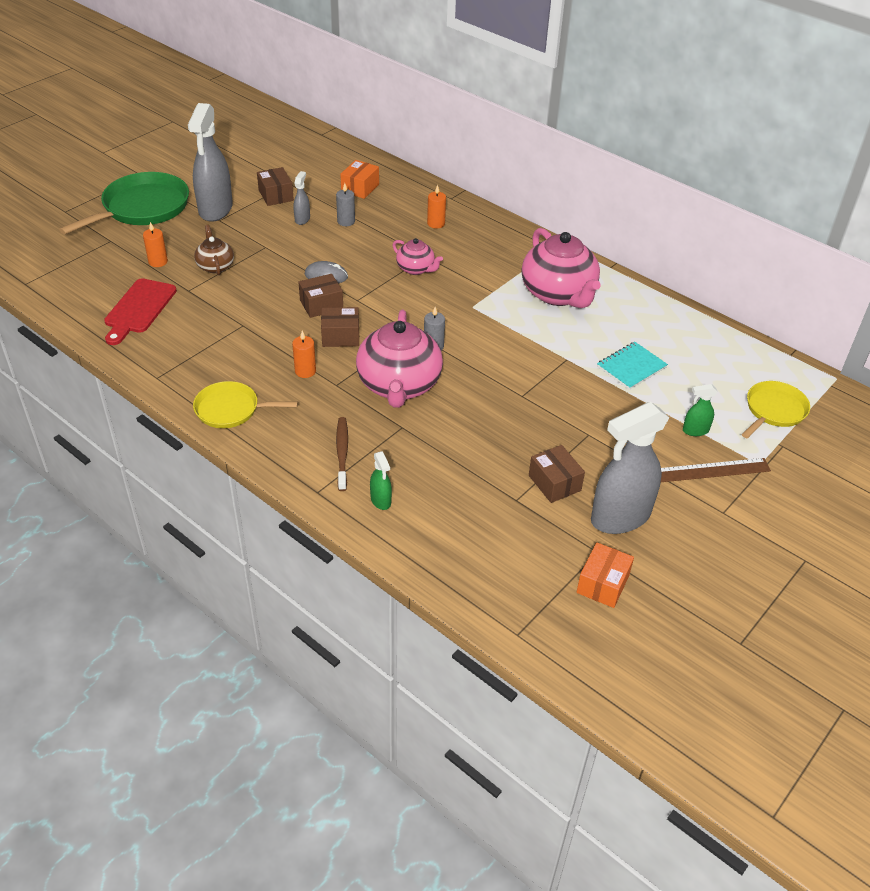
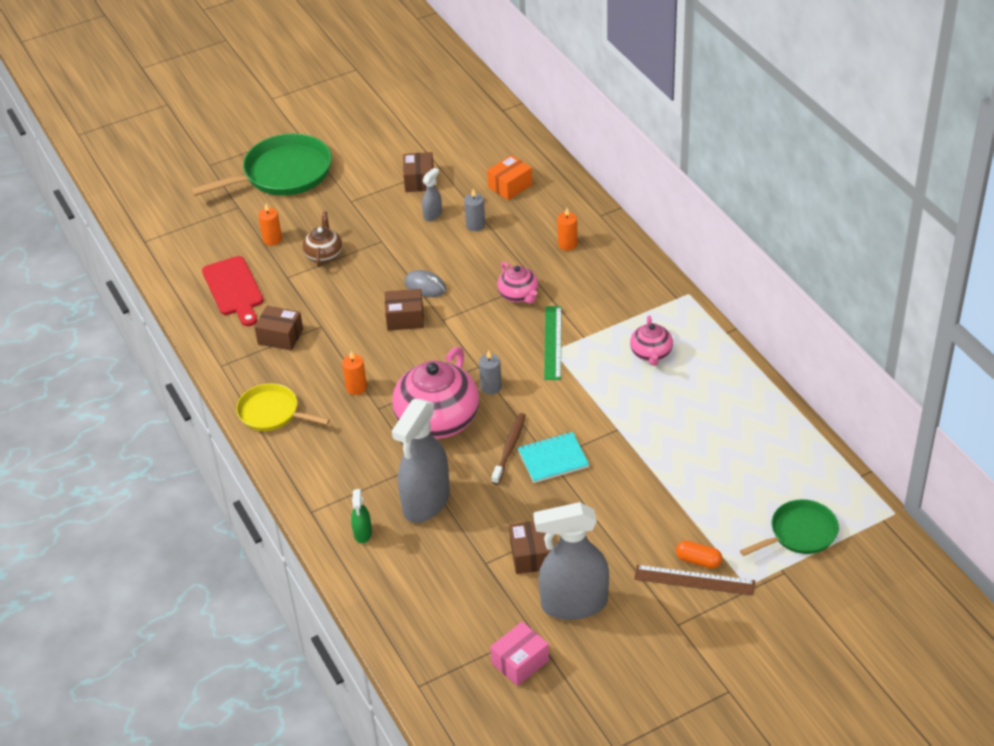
camera: 25 degrees right, 0 degrees up
red cutting board [104,279,177,345] -> red cutting board turned 60 degrees counterclockwise [202,256,264,326]
grey spray bottle [188,103,233,222] -> grey spray bottle moved to [392,399,450,523]
brown box [321,307,359,347] -> brown box moved to [254,306,303,351]
brown toothbrush [336,417,348,491] -> brown toothbrush moved to [492,413,526,485]
pink teapot [522,228,601,308] -> pink teapot [630,316,673,366], size x0.51
orange box [577,543,634,608] -> pink box [490,622,549,686]
turquoise notebook [597,342,668,390] -> turquoise notebook moved to [518,432,589,483]
green spray bottle [683,384,718,436] -> none
yellow pan [742,381,810,438] -> green pan [740,499,839,556]
none -> green ruler [544,306,562,380]
none -> orange capsule [676,541,722,569]

